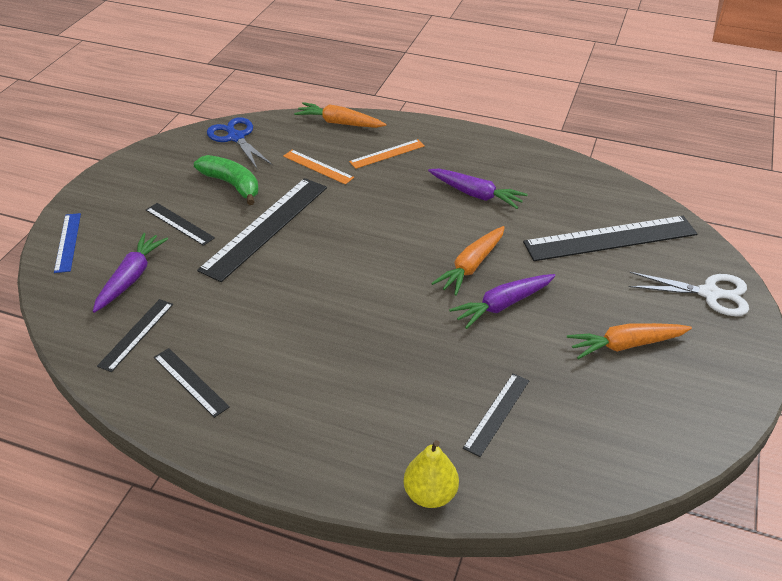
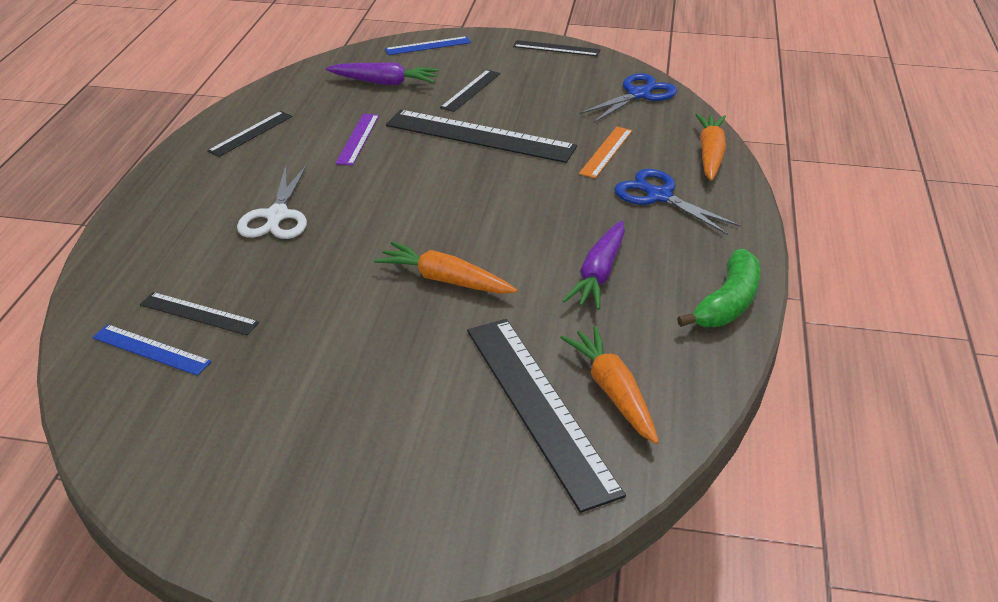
camera: 80 degrees right, 5 degrees down
black ruler [97,299,173,372] -> black ruler moved to [513,40,600,56]
green banana [194,155,259,205] -> green banana moved to [677,249,760,327]
orange ruler [349,139,425,169] -> blue scissors [614,169,741,235]
yellow pear [404,440,459,508] -> none
purple carrot [449,274,555,329] -> none
orange carrot [567,323,692,359] -> orange carrot moved to [560,326,659,444]
white scissors [629,272,749,316] -> white scissors moved to [237,165,307,239]
none -> blue ruler [92,324,212,376]
none -> purple ruler [336,114,379,166]

